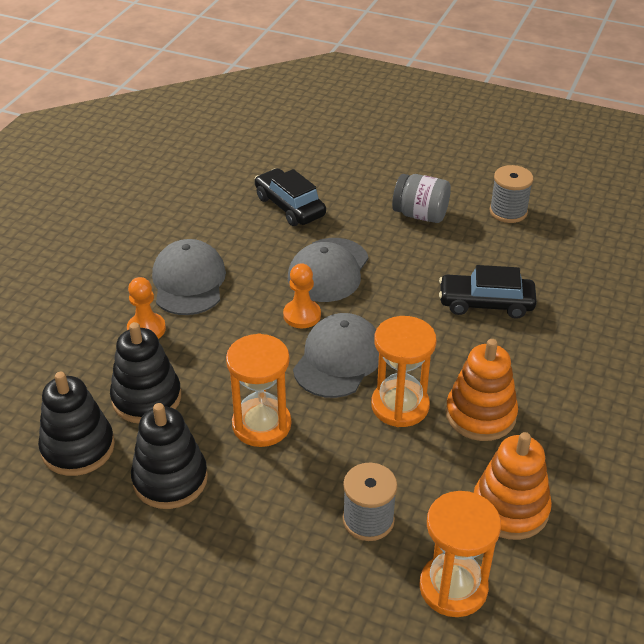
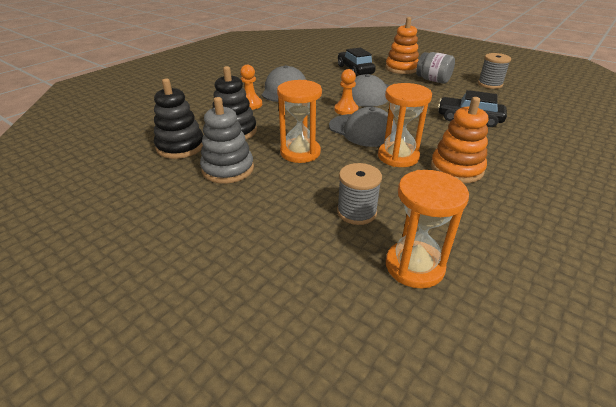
camera: 15 degrees right, 5 degrees down
black stacking toy [131,403,208,509] -> grey stacking toy [200,97,254,184]
grey cap [293,313,379,398] -> grey cap turned 90 degrees clockwise [329,107,397,147]
orange stacking toy [474,432,552,540] -> orange stacking toy moved to [385,17,419,74]

